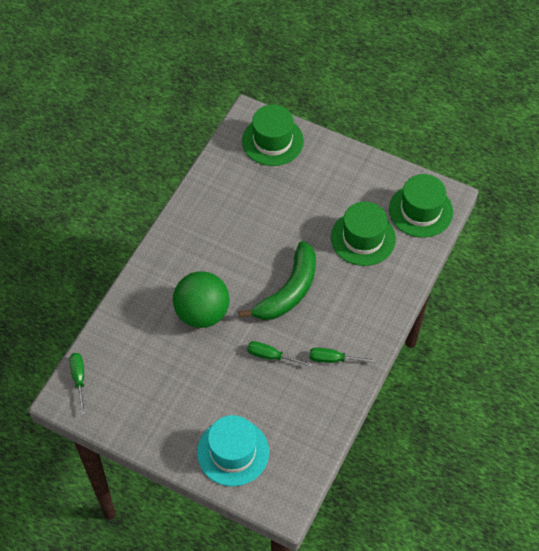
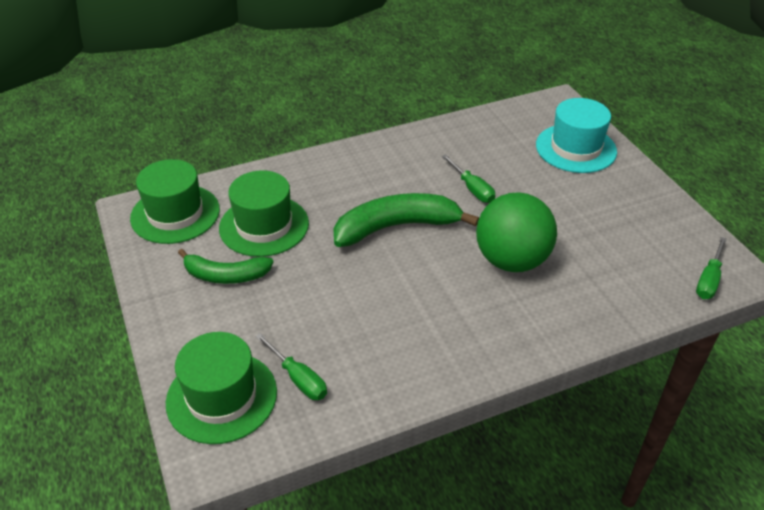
camera: 140 degrees left, 15 degrees down
green screwdriver [309,347,376,363] -> green screwdriver moved to [255,333,327,400]
none -> green banana [178,249,274,284]

